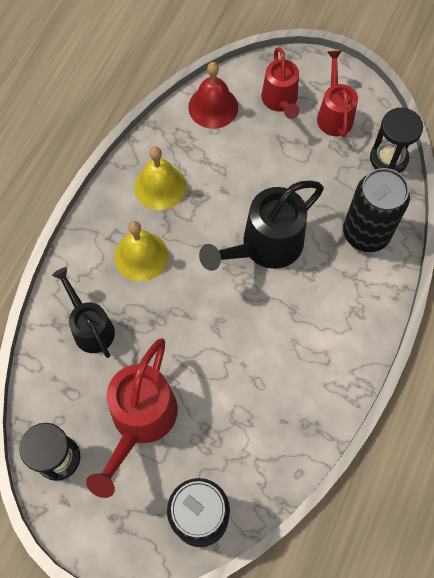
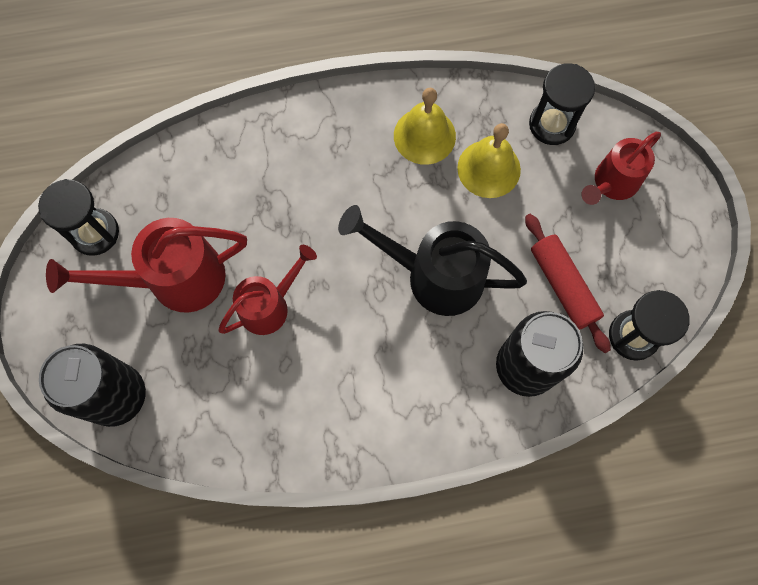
camera: 55 degrees right, 5 degrees up
black watering can [52,267,115,358] -> none
yellow bell [114,221,168,282] -> yellow bell moved to [457,123,521,198]
red bell [188,62,238,129] -> black hourglass [529,63,595,145]
red watering can [317,51,358,137] -> red watering can moved to [218,245,317,335]
none -> red rolling pin [525,214,611,353]

